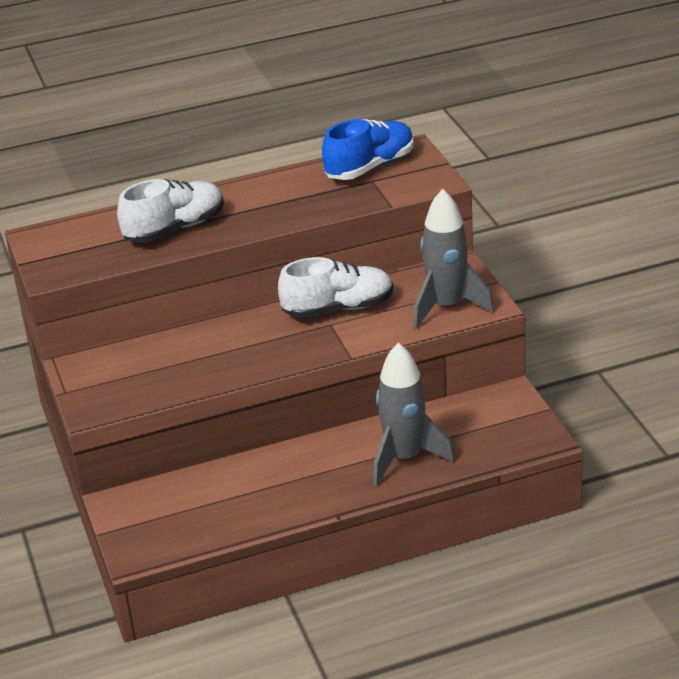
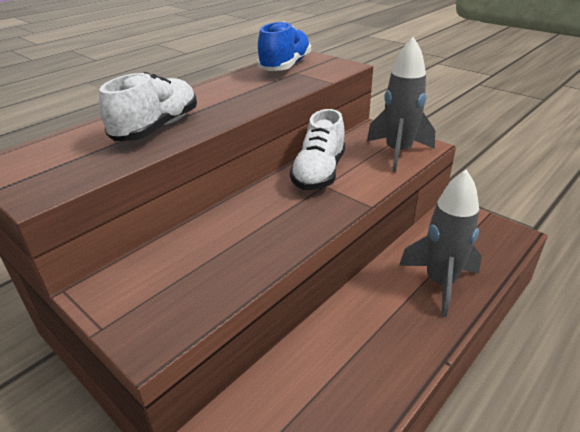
camera: 30 degrees left, 0 degrees up
white shoe [278,257,393,318] -> white shoe turned 150 degrees clockwise [290,109,345,190]

